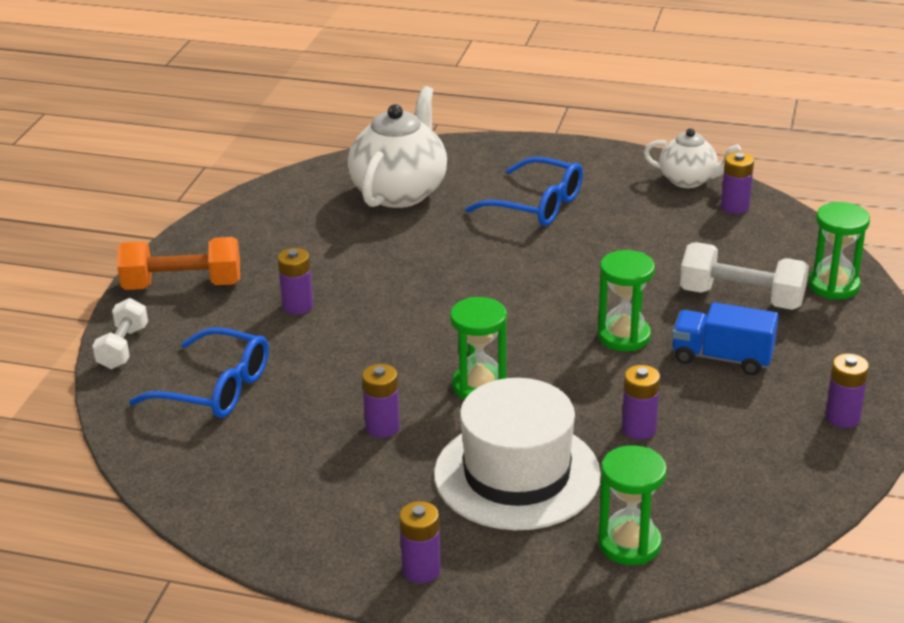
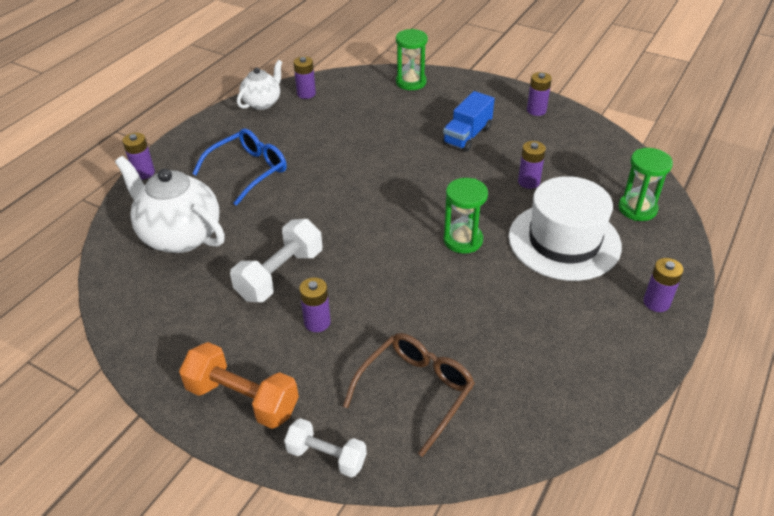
camera: 75 degrees left, 10 degrees up
orange dumbbell [117,237,240,290] -> orange dumbbell turned 75 degrees counterclockwise [179,342,299,429]
blue glasses [129,327,269,418] -> brown glasses [343,333,475,457]
purple battery [362,364,400,438] -> purple battery moved to [122,133,155,179]
green hourglass [598,250,655,351] -> none
white dumbbell [680,242,809,310] -> white dumbbell moved to [230,219,322,302]

